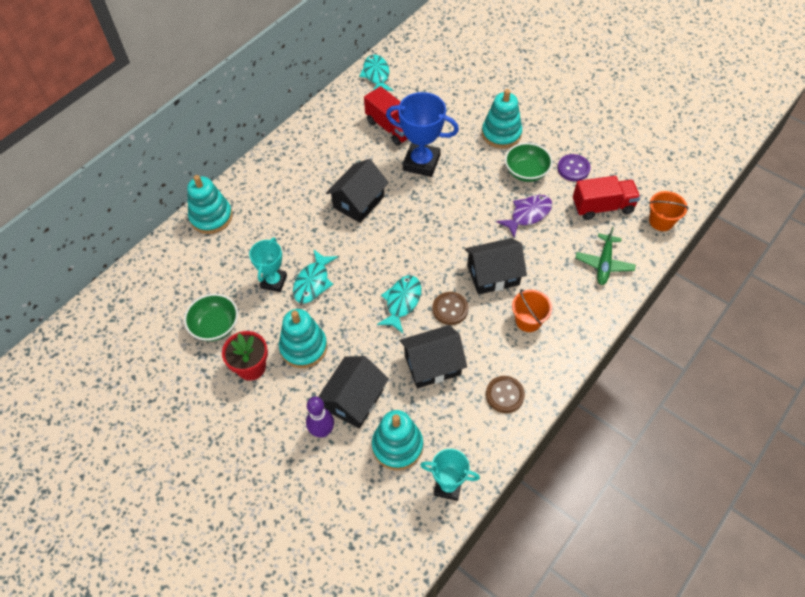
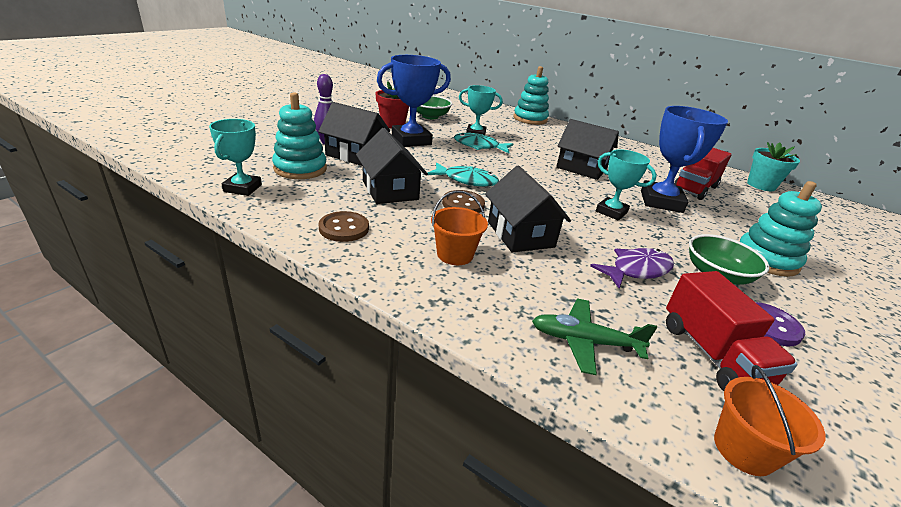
camera: 80 degrees right, 25 degrees down
turquoise stacking toy [279,309,327,368] -> blue trophy [377,55,451,147]
turquoise fish [359,55,393,91] -> turquoise flower pot [747,142,800,191]
purple fish [496,195,552,238] -> purple fish turned 75 degrees counterclockwise [590,248,674,289]
none -> turquoise trophy [596,149,657,220]

